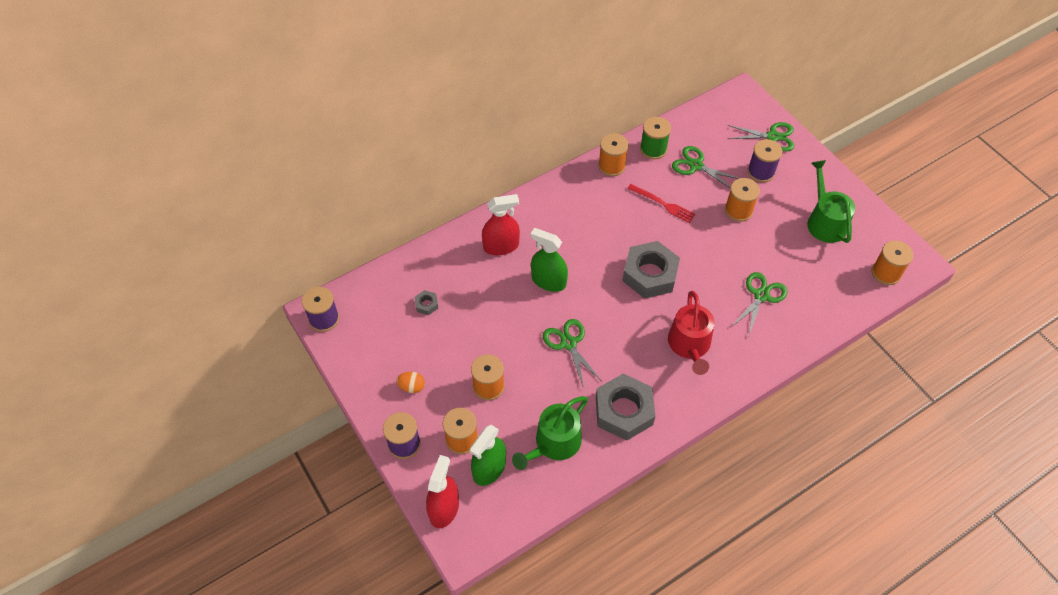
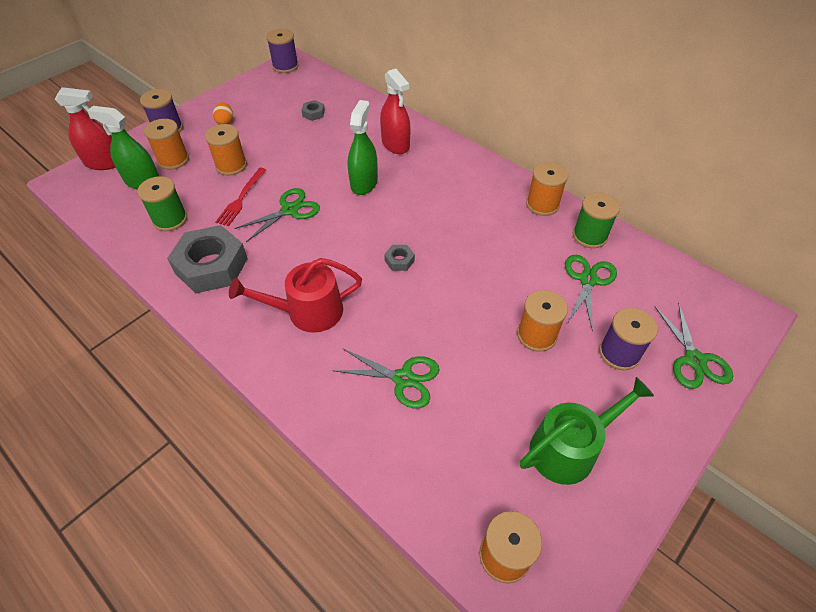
camera: 75 degrees right, 5 degrees down
green watering can [512,396,588,470] -> green spool [137,176,187,231]
grey nut [622,241,680,299] -> grey nut [384,245,415,271], size x0.42
red fork [627,184,696,223] -> red fork moved to [215,168,266,226]

